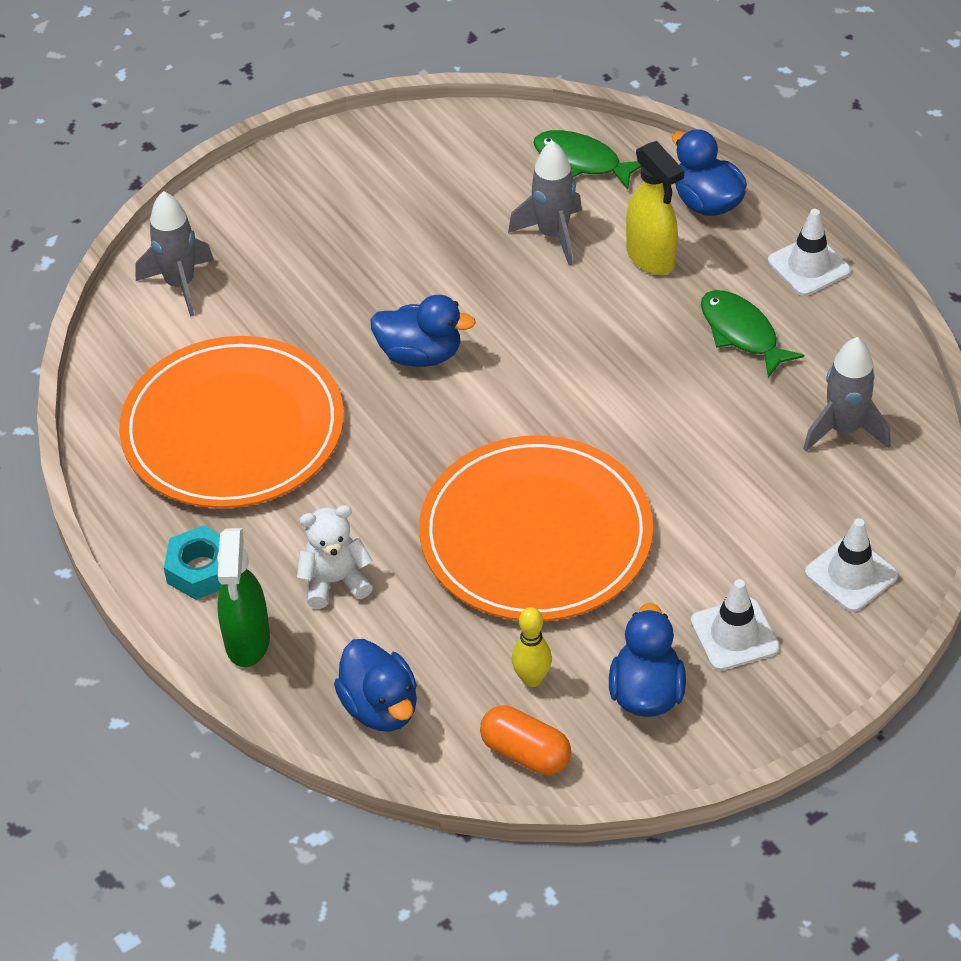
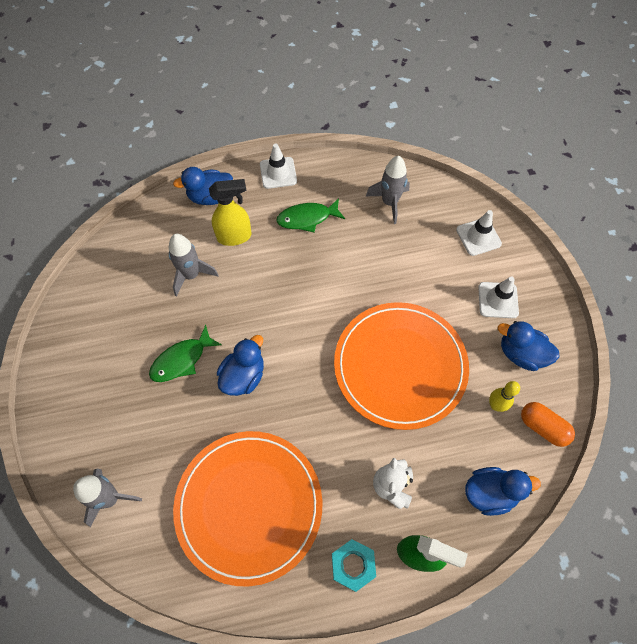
camera: 70 degrees left, 15 degrees up
orange capsule [480,705,571,775] -> orange capsule turned 75 degrees clockwise [521,402,575,447]
green fish [533,130,641,190] -> green fish moved to [149,325,222,382]

